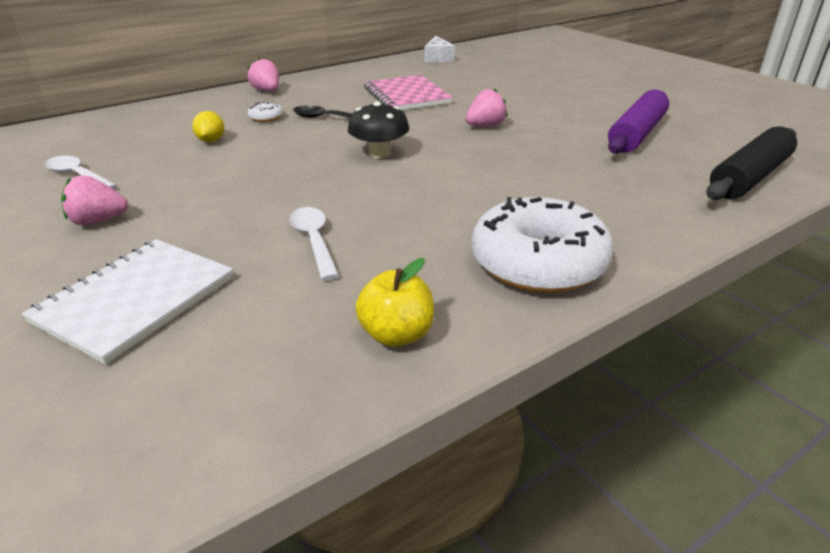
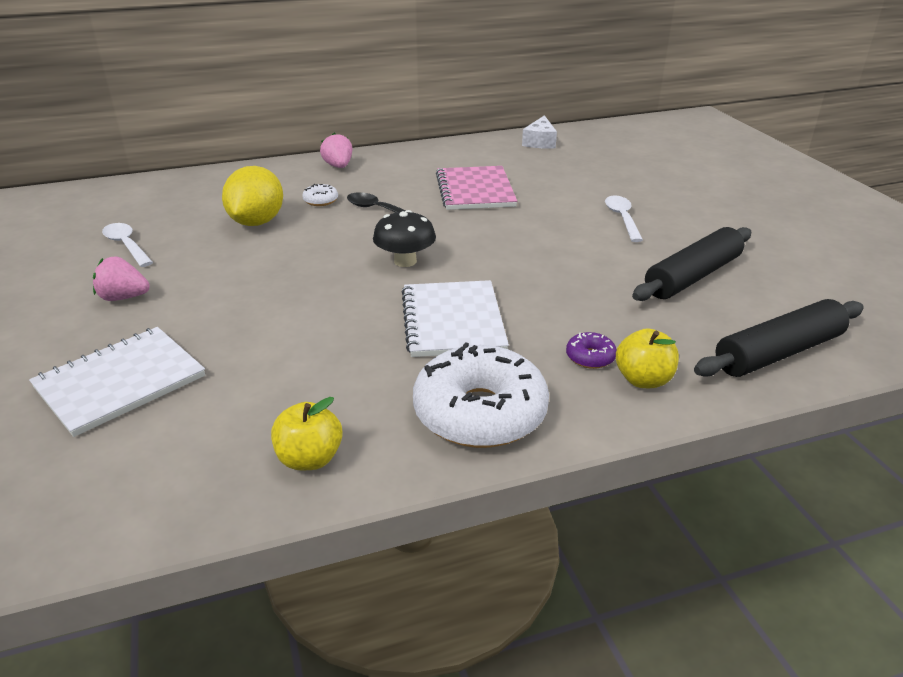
camera: 15 degrees right, 0 degrees up
yellow lemon [192,111,224,143] -> yellow lemon [222,166,283,226], size x1.93
white spoon [289,207,339,280] -> white spoon moved to [605,195,643,242]
pink strawberry [465,88,508,127] -> none
purple rolling pin [608,90,669,154] -> black rolling pin [632,227,751,301]
none -> white notebook [402,280,509,357]
none -> purple donut [566,332,617,369]
none -> yellow apple [616,328,679,388]

